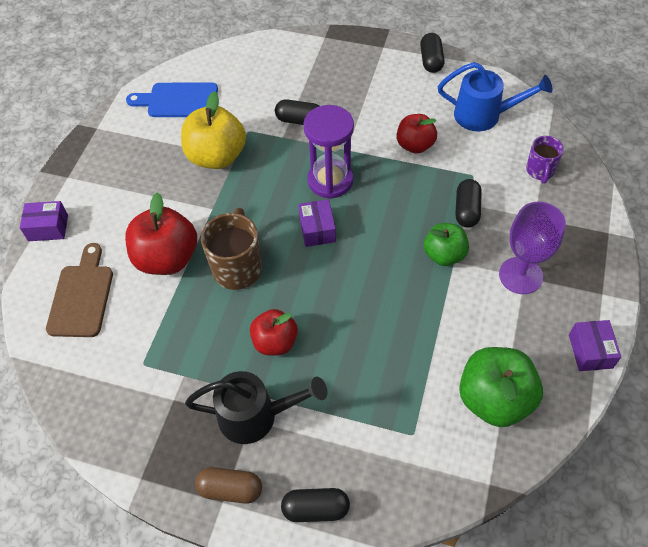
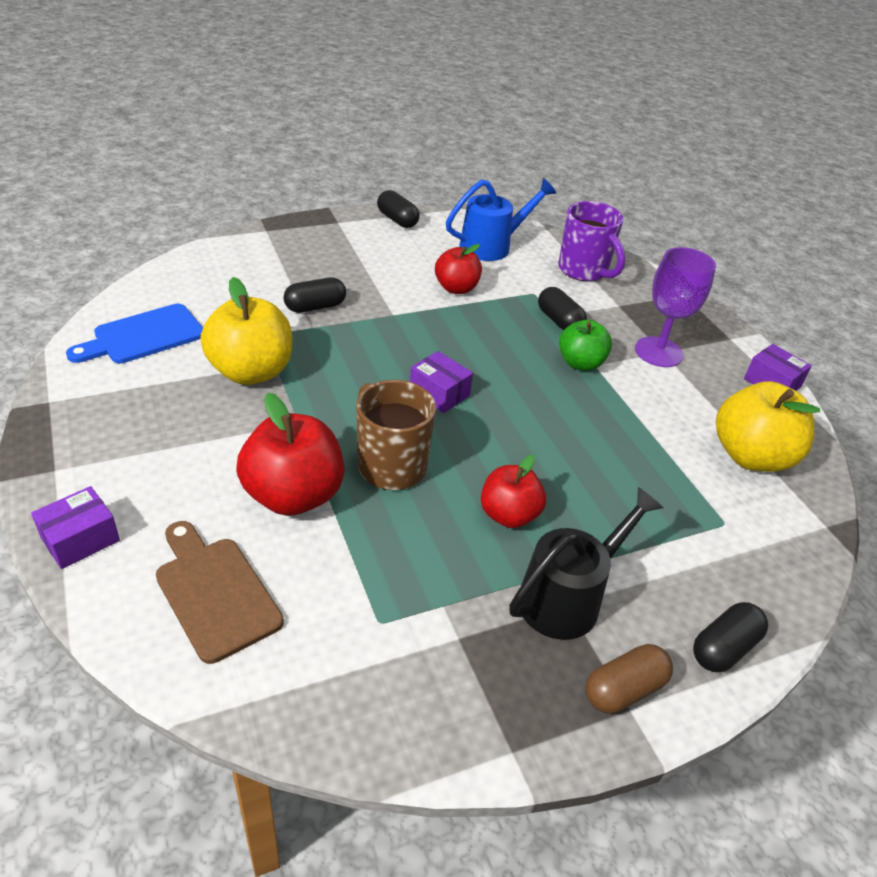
camera: 45 degrees left, 15 degrees down
purple hourglass [303,105,354,199] -> none
green apple [459,347,543,427] -> yellow apple [716,381,820,472]
purple mug [526,136,564,184] -> purple mug [558,201,626,282], size x1.64

